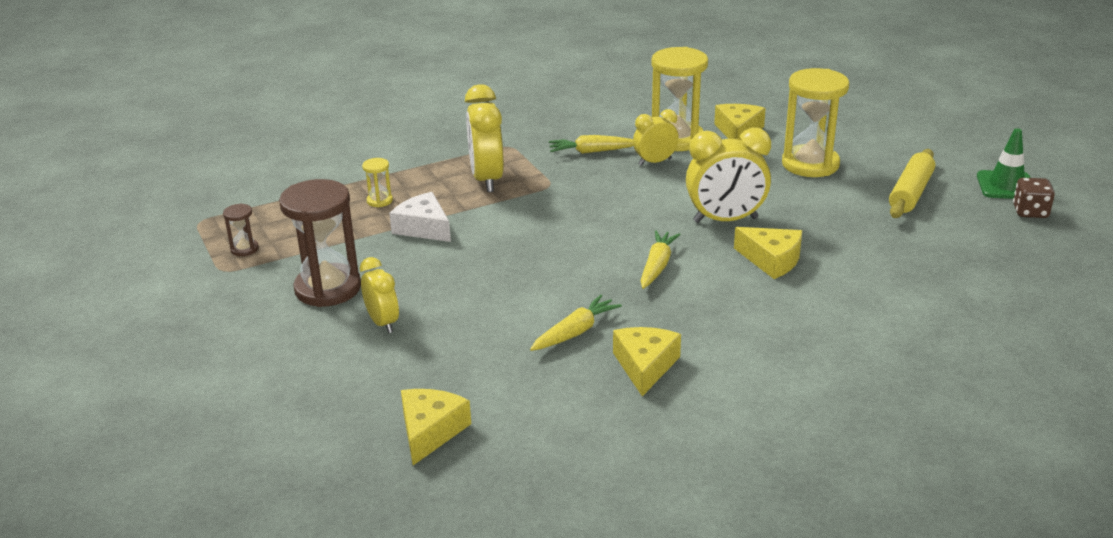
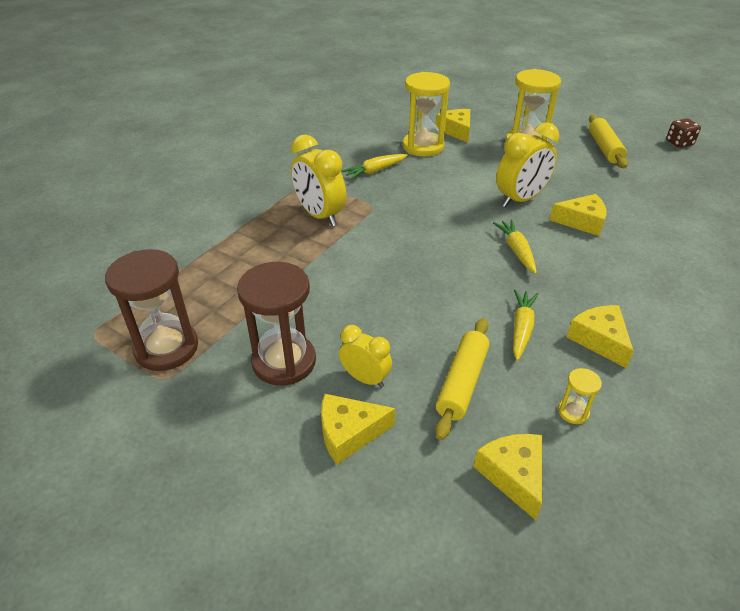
camera: 30 degrees left, 10 degrees up
brown hourglass [223,204,259,256] -> brown hourglass [105,249,198,371], size x2.26
yellow hourglass [362,158,393,207] -> yellow hourglass moved to [558,368,602,424]
white cheese [389,192,451,242] -> none
yellow clock [633,109,679,166] -> none
green traffic cone [977,128,1031,199] -> none
none -> yellow cheese [321,394,396,464]
none -> yellow rolling pin [435,318,490,440]

